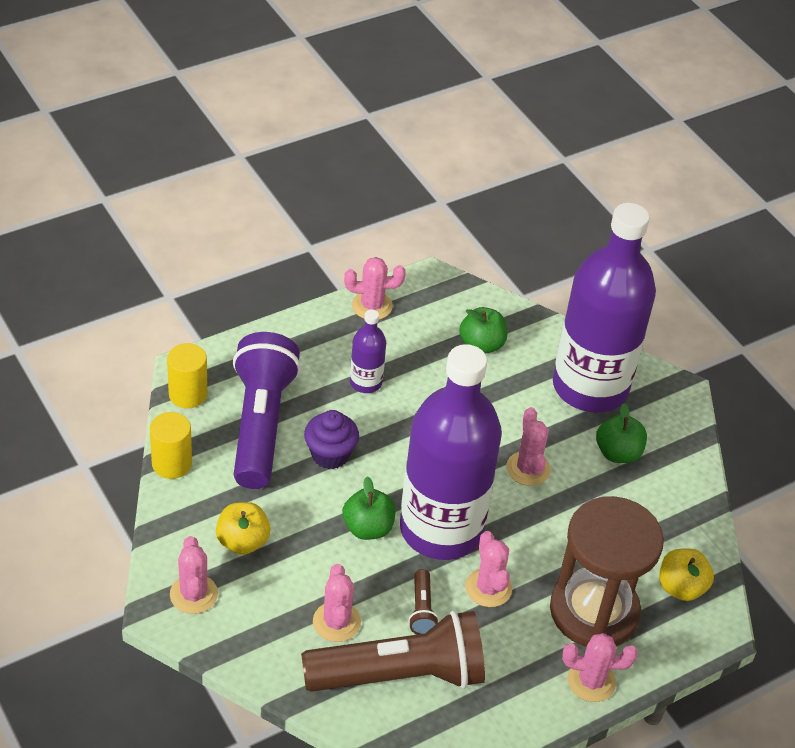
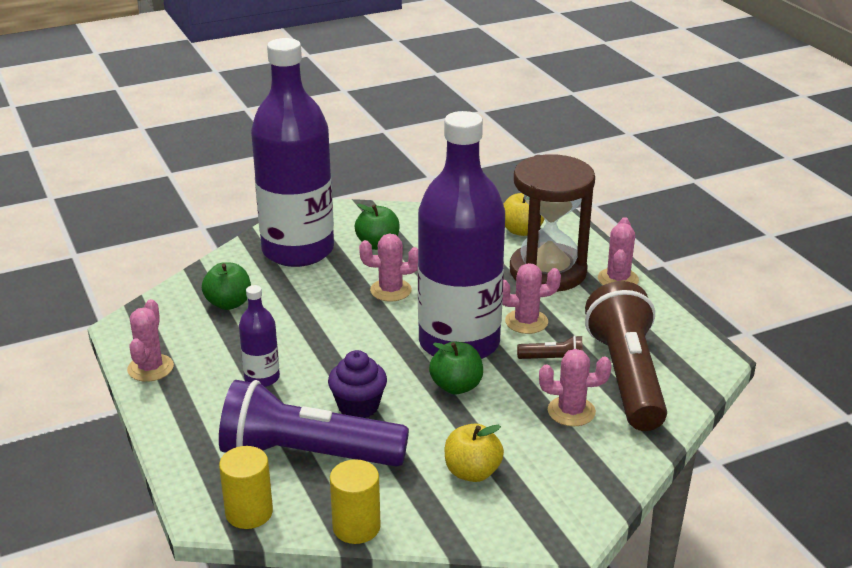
camera: 80 degrees left, 15 degrees down
pink cactus [170,536,218,614] -> none

